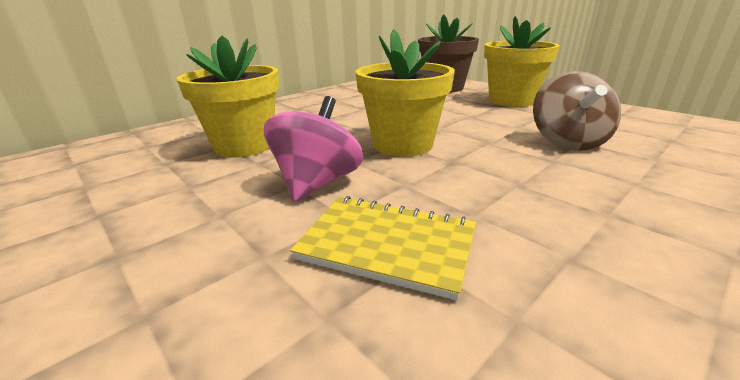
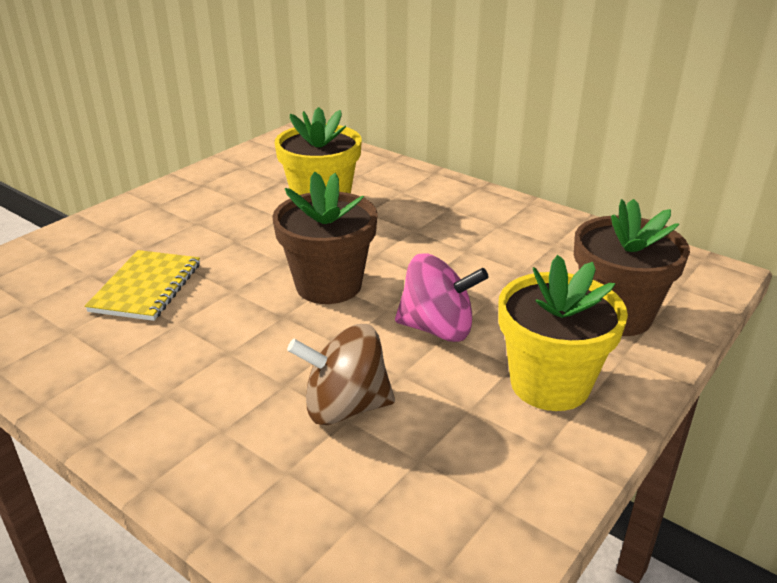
camera: 80 degrees right, 5 degrees up
pink spinning top [264,96,364,202] -> pink spinning top moved to [395,254,489,342]
yellow flower pot [355,29,455,157] -> brown flower pot [272,172,378,304]

